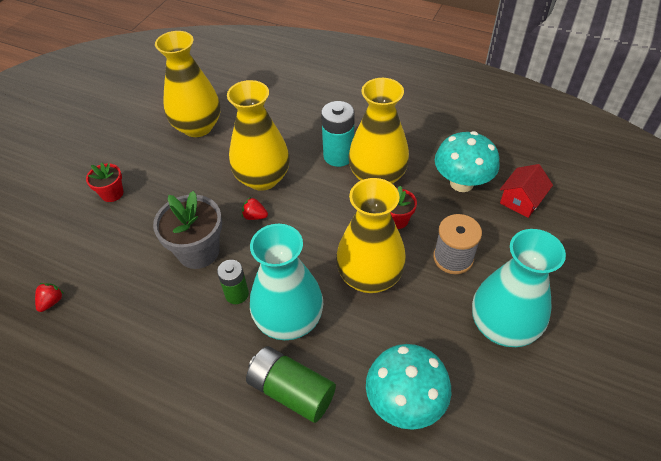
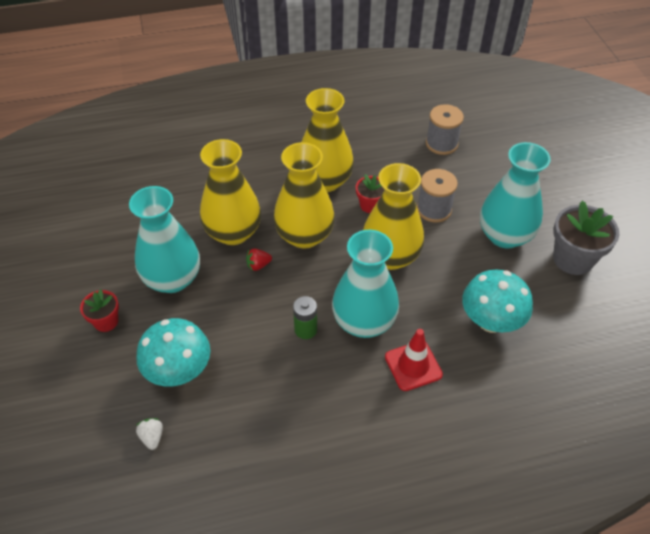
camera: 40 degrees left, 0 degrees up
red strawberry [35,283,64,312] -> white strawberry [136,418,163,450]
grey flower pot [153,191,222,269] -> grey flower pot moved to [553,201,619,275]
yellow vase [155,31,220,137] -> yellow vase moved to [274,142,335,249]
green battery [246,346,336,423] -> red traffic cone [385,329,443,391]
turquoise battery [321,101,355,167] -> none
turquoise mushroom [435,131,500,192] -> turquoise mushroom moved to [136,318,211,386]
red house [500,164,553,218] -> grey spool [426,104,464,155]
none -> turquoise vase [129,186,200,293]

